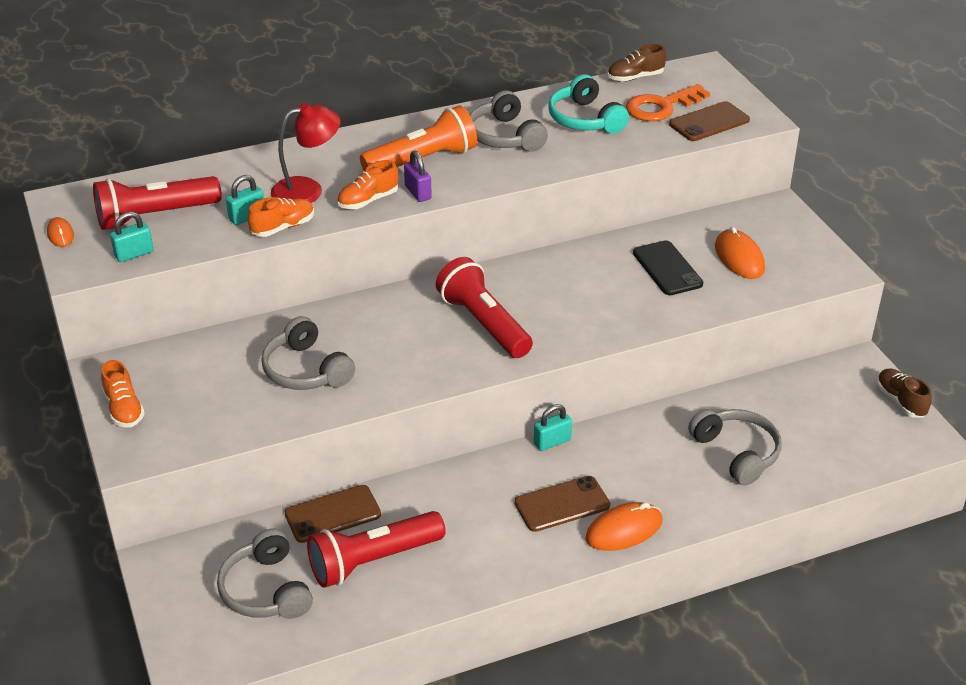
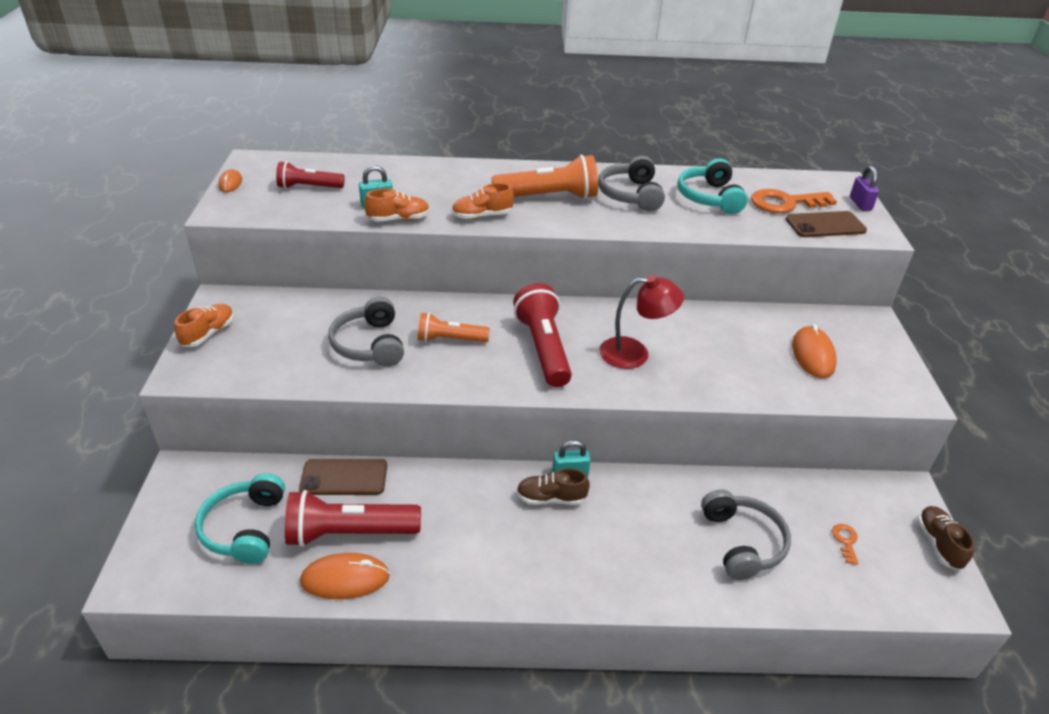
camera: 20 degrees right, 0 degrees up
red flashlight [93,176,222,230] -> red flashlight [276,161,344,189], size x0.62
orange shoe [101,360,145,428] -> orange shoe turned 150 degrees counterclockwise [174,304,234,347]
turquoise padlock [110,212,154,262] -> none
grey headphones [217,528,313,619] -> turquoise headphones [195,473,285,564]
red lamp [271,103,340,203] -> red lamp moved to [599,275,684,369]
purple padlock [404,150,432,202] -> purple padlock moved to [850,166,879,211]
brown phone [514,476,610,532] -> none
orange mouse [585,502,663,551] -> orange mouse moved to [300,553,390,599]
brown shoe [608,44,666,82] -> brown shoe moved to [516,468,590,505]
black phone [633,240,703,295] -> none
none -> orange flashlight [418,313,490,342]
none -> orange key [832,524,859,565]

